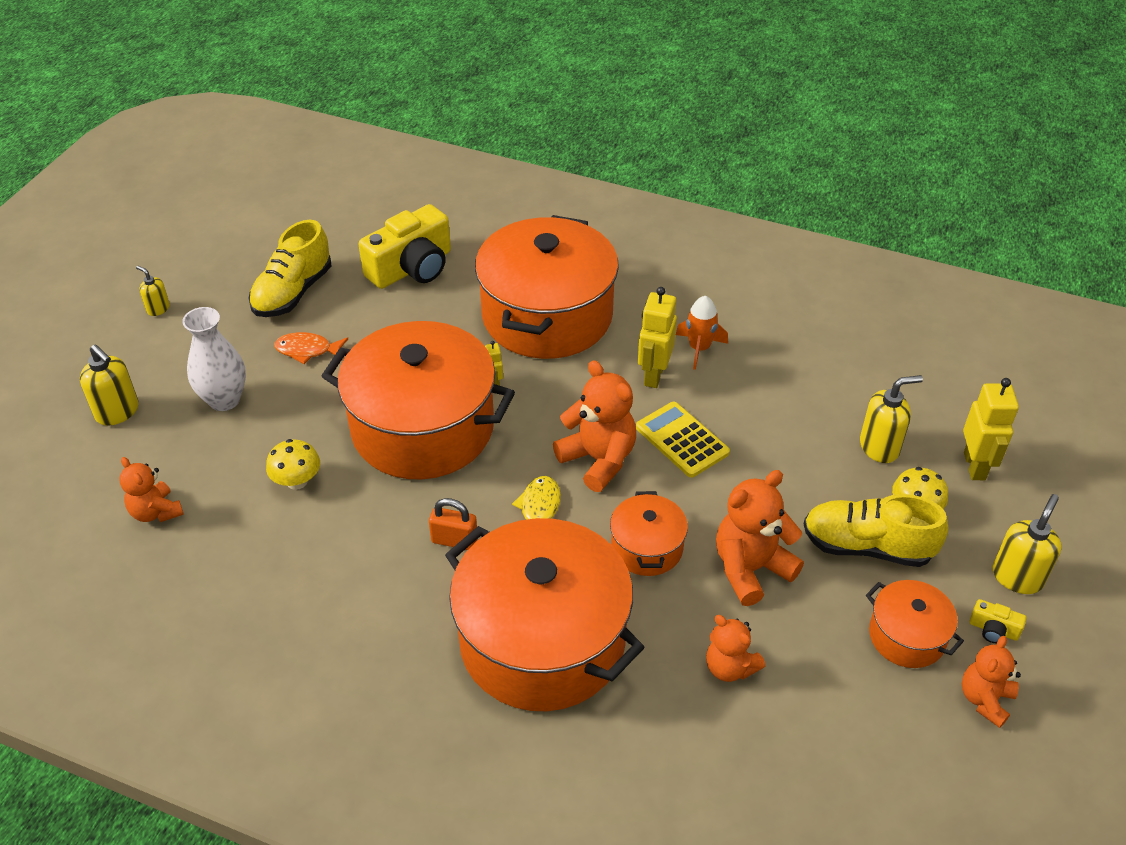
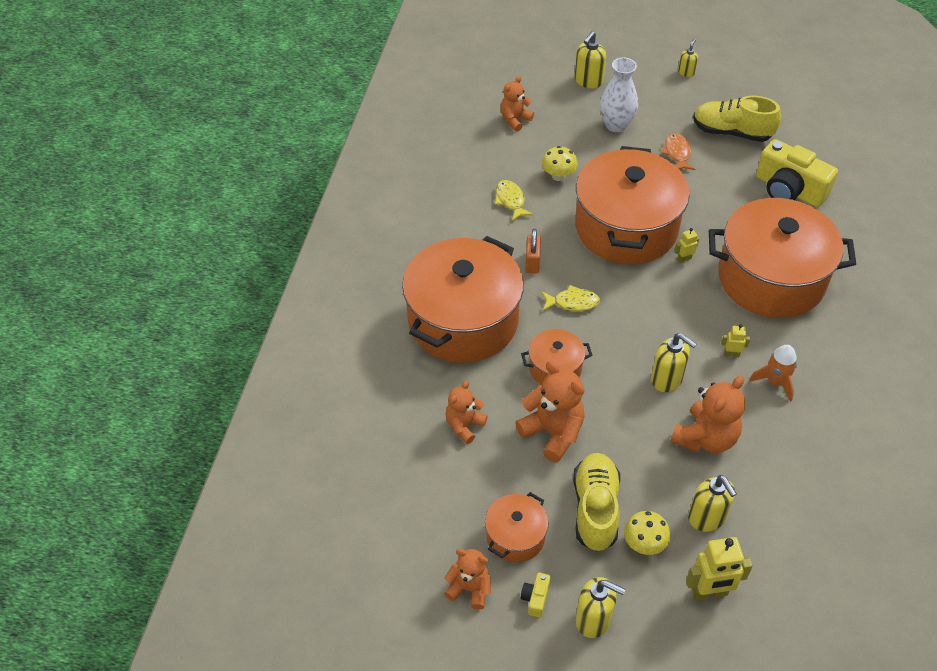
camera: 80 degrees right, 5 degrees up
orange teddy bear [553,360,636,492] -> orange teddy bear moved to [670,376,745,453]
yellow calculator [636,402,730,478] -> yellow soap dispenser [651,333,697,392]
yellow robot [638,287,677,388] -> yellow robot [721,324,750,357], size x0.50
none -> yellow fish [495,180,533,221]

